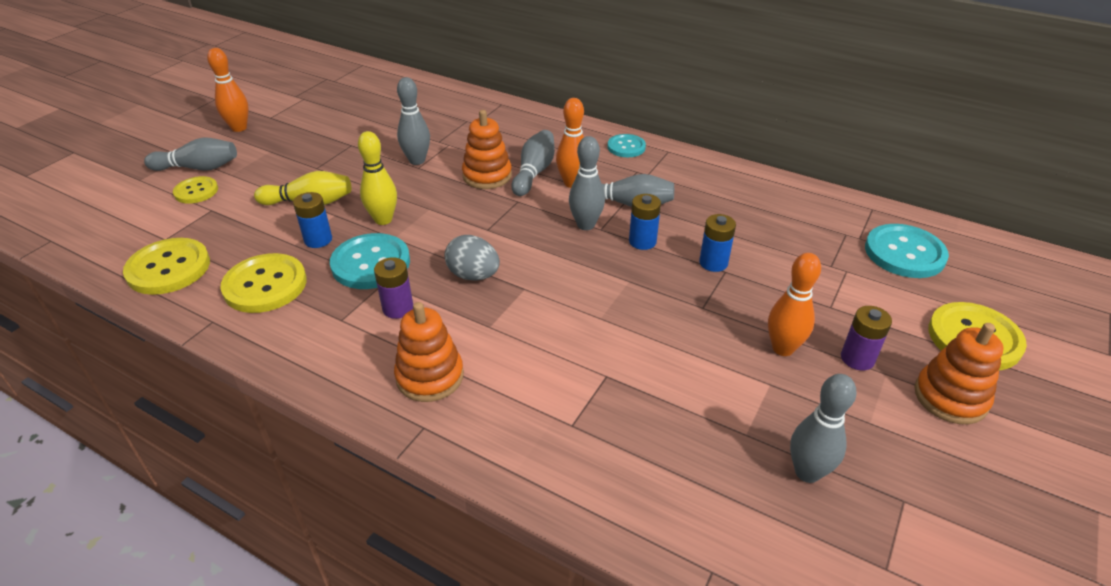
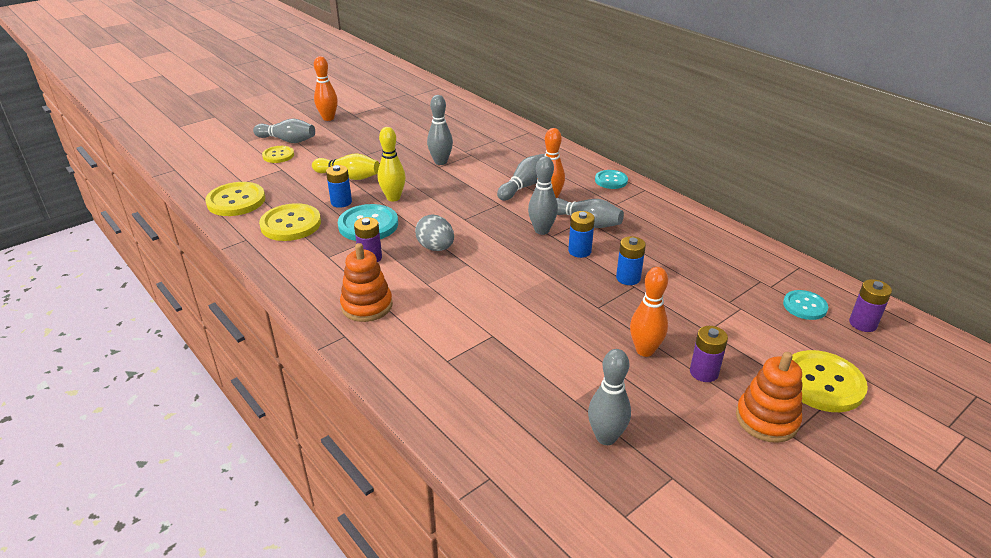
camera: 20 degrees right, 5 degrees down
orange stacking toy [462,110,512,189] -> none
turquoise button [865,224,949,278] -> turquoise button [783,290,828,320], size x0.60
none -> purple battery [849,279,892,332]

